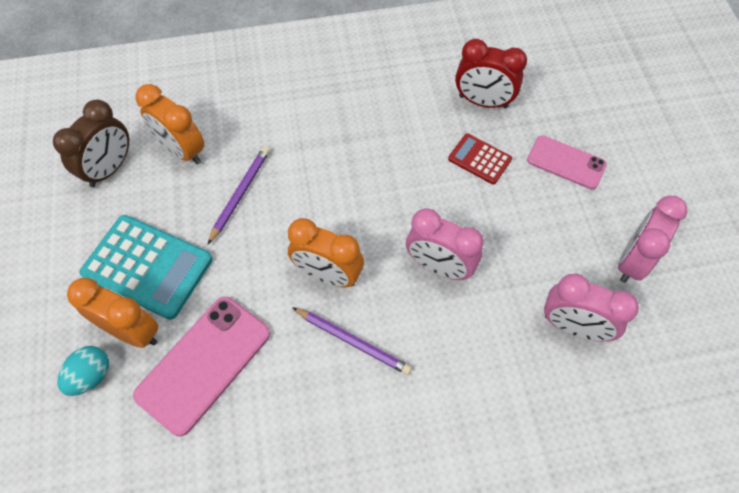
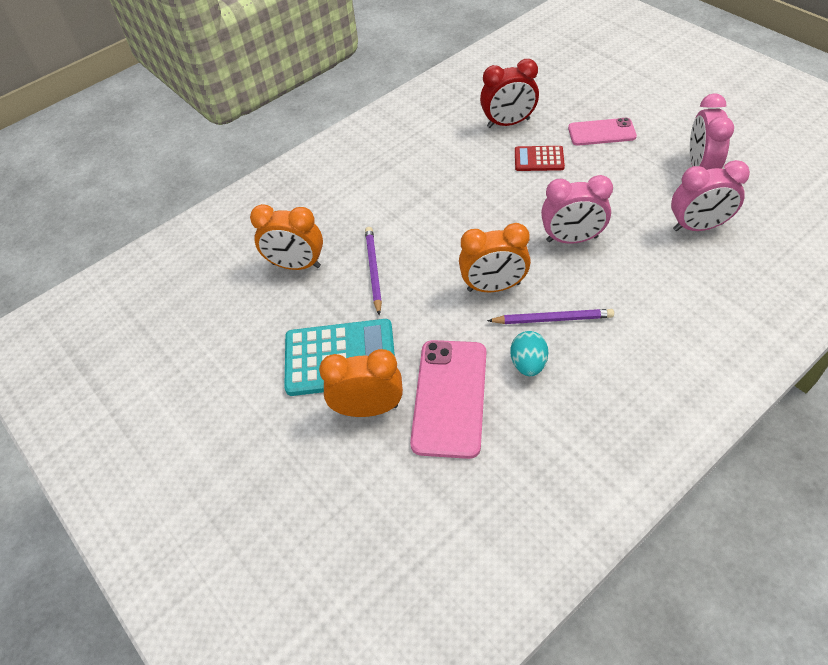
camera: 25 degrees left, 10 degrees down
brown clock [53,100,129,187] -> none
turquoise egg [58,346,109,396] -> turquoise egg moved to [510,331,548,376]

